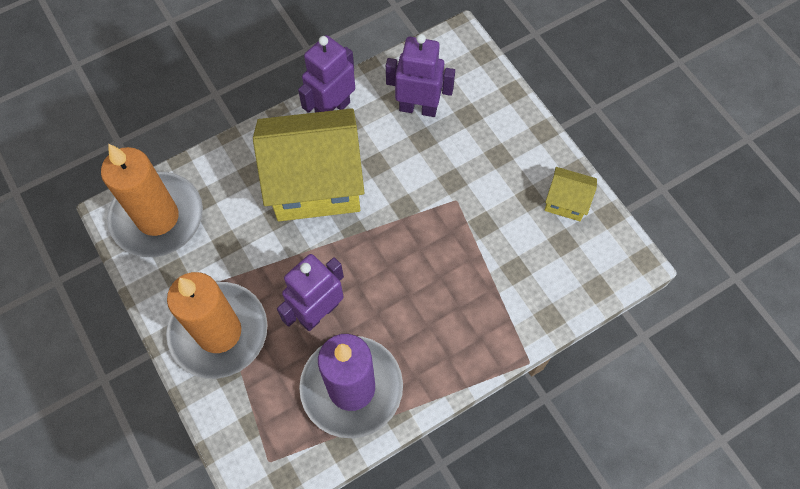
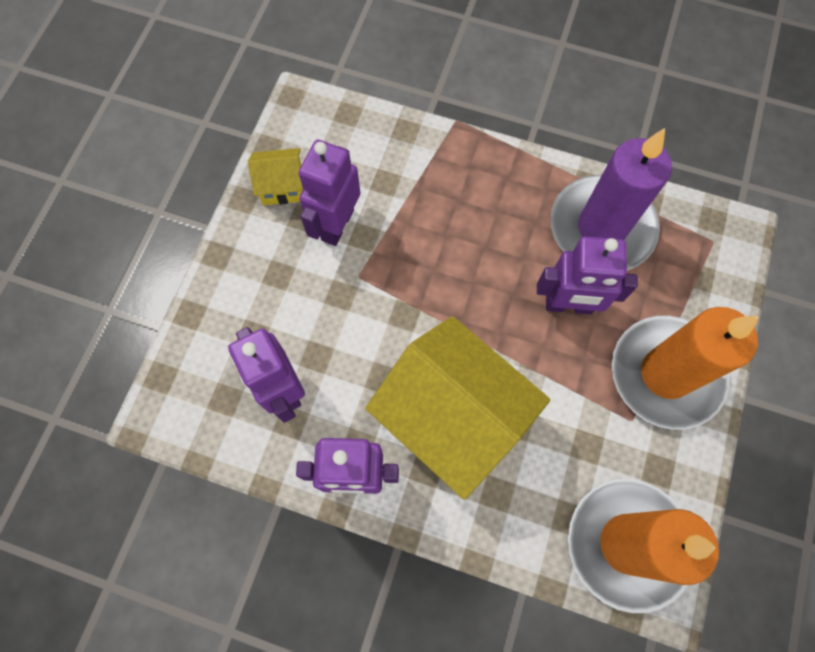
camera: 130 degrees left, 5 degrees up
yellow house [544,167,597,221] -> yellow house turned 75 degrees counterclockwise [248,148,303,205]
none -> purple robot [299,140,361,246]

